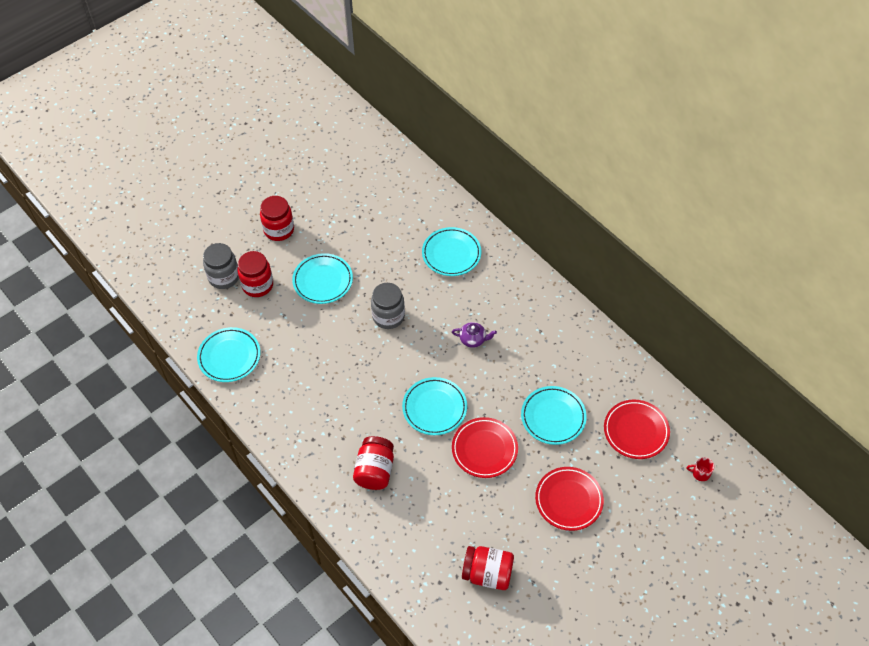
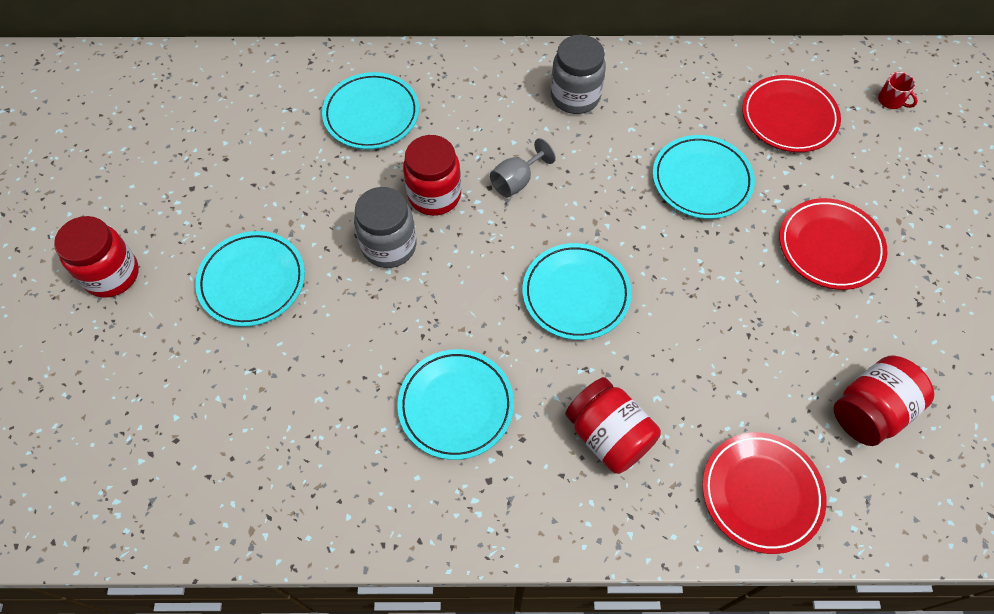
camera: 50 degrees left, 5 degrees up
turquoise plate [197,327,260,382] -> turquoise plate moved to [397,349,514,460]
grey jar [203,243,239,289] -> grey jar moved to [551,35,606,114]
red jar [237,251,273,297] -> red jar moved to [403,135,461,216]
purple teapot [452,322,497,348] -> grey goblet [490,138,556,197]
red plate [452,417,518,478] -> red plate moved to [702,432,827,554]
red mug [686,457,715,481] -> red mug turned 90 degrees counterclockwise [878,72,918,109]

